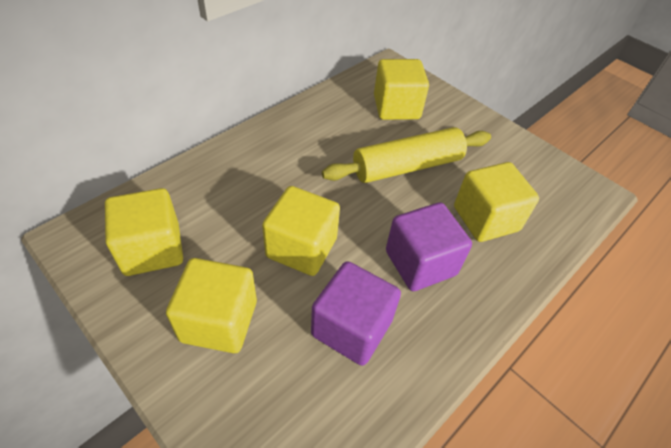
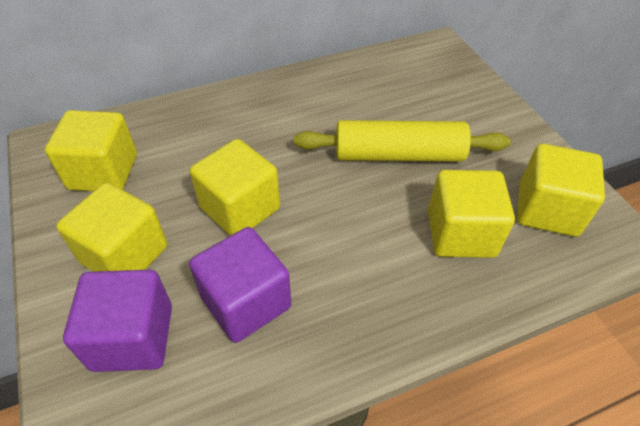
camera: 25 degrees right, 0 degrees up
yellow cube [374,59,429,120] -> yellow cube moved to [517,144,605,236]
purple cube [386,202,472,291] -> purple cube moved to [63,270,172,372]

